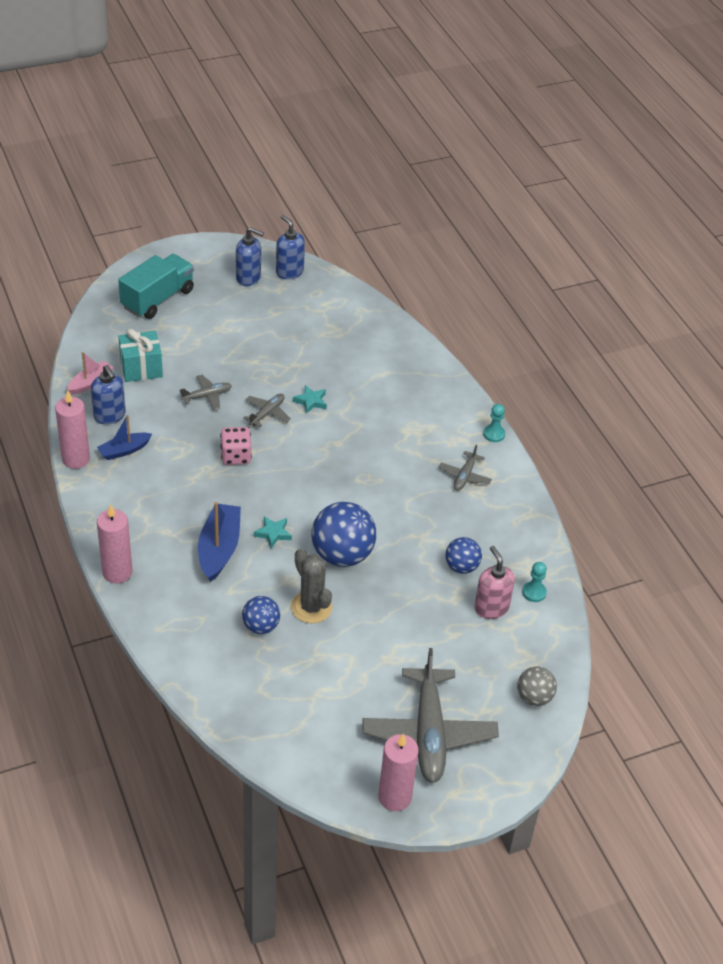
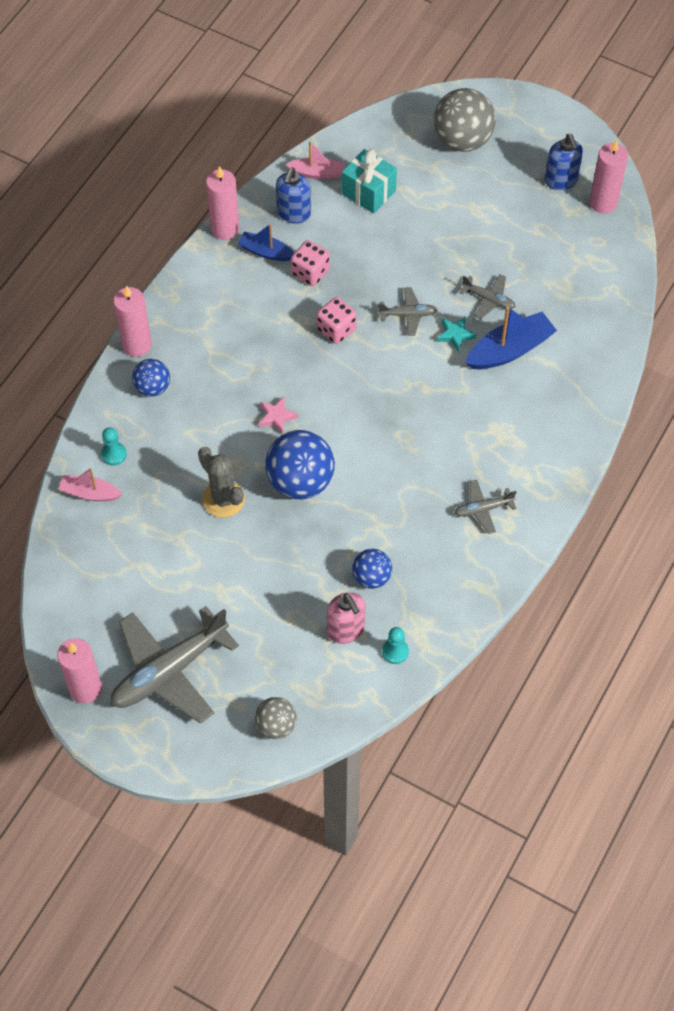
camera: 55 degrees right, 15 degrees up
turquoise truck [118,254,194,319] -> grey ball [433,88,496,152]
grey plane [179,375,232,410] -> grey plane moved to [459,274,516,319]
blue boat [198,502,241,582] -> blue boat moved to [465,306,557,369]
blue ball [242,596,280,634] -> blue ball moved to [132,359,170,397]
turquoise star [254,516,292,548] -> pink star [259,397,298,434]
blue soap dispenser [276,215,305,279] -> pink candle [589,139,628,214]
grey cactus [291,548,332,623] -> grey cactus turned 60 degrees counterclockwise [198,447,245,518]
pink soap dispenser [475,546,515,619] -> pink soap dispenser turned 120 degrees clockwise [327,592,366,644]
turquoise pawn [483,404,505,442] -> turquoise pawn moved to [101,427,127,465]
none -> pink boat [58,468,122,501]
none -> pink dice [291,240,330,286]

